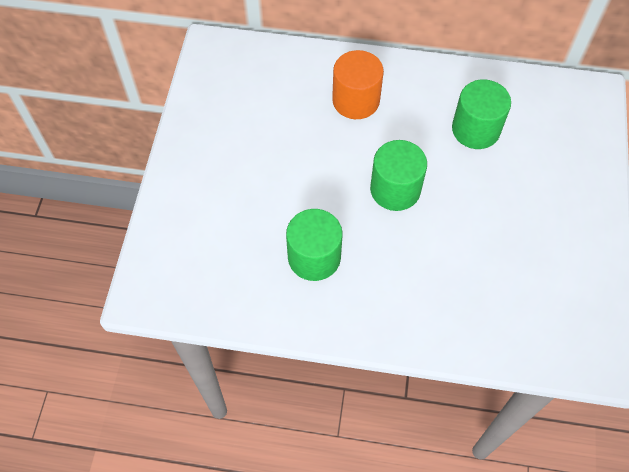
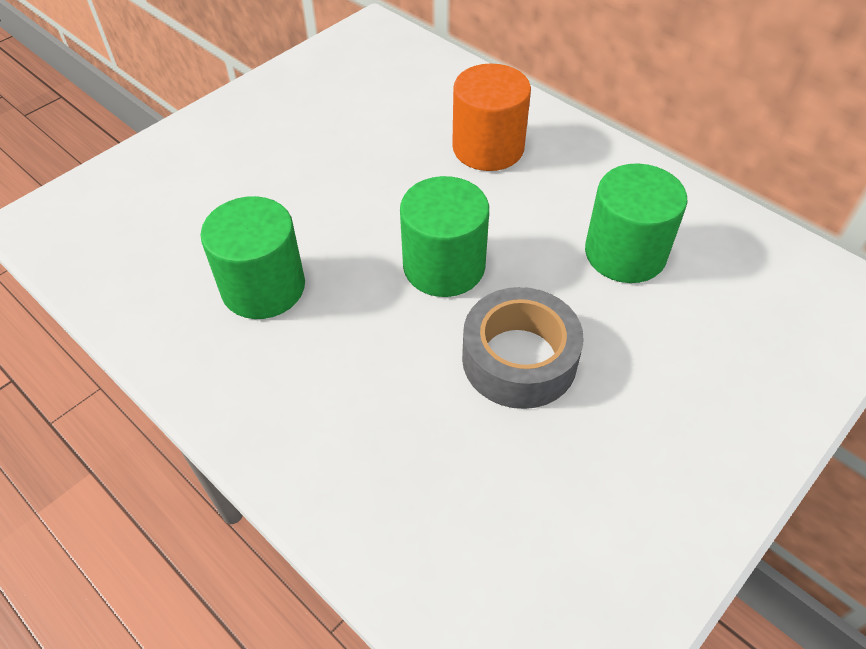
camera: 35 degrees right, 10 degrees down
none -> grey tape [462,287,584,409]

